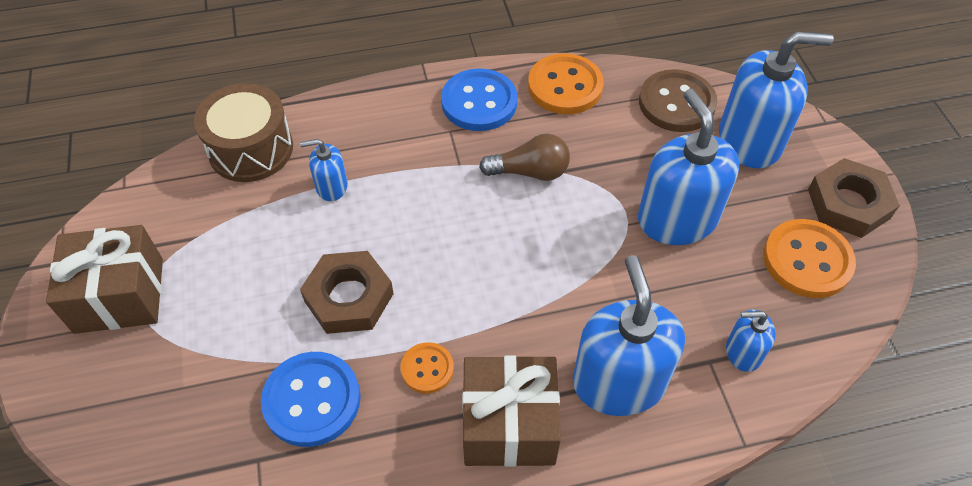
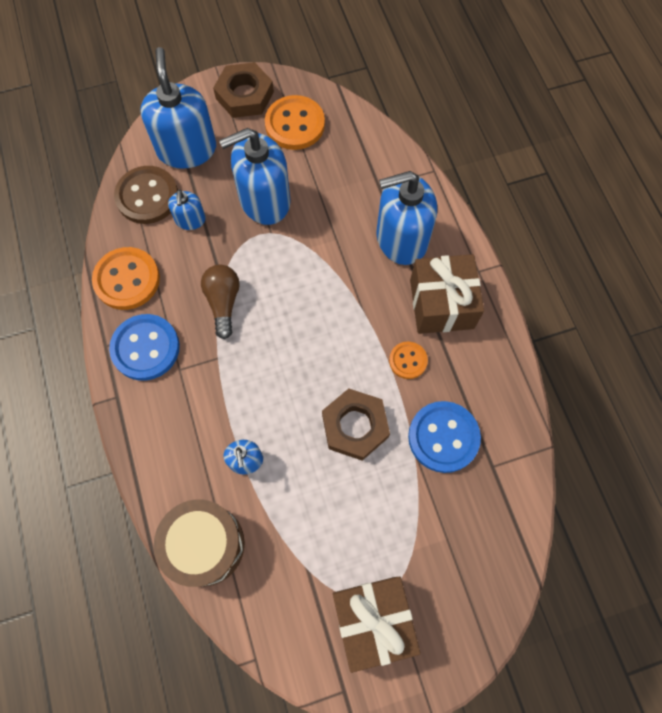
camera: 95 degrees left, 15 degrees up
blue soap dispenser [726,309,776,372] -> blue soap dispenser moved to [168,190,206,230]

